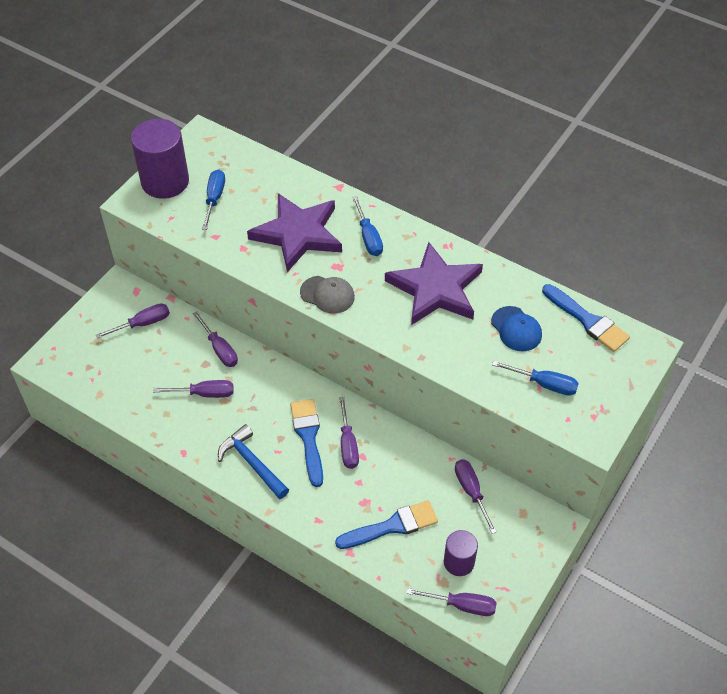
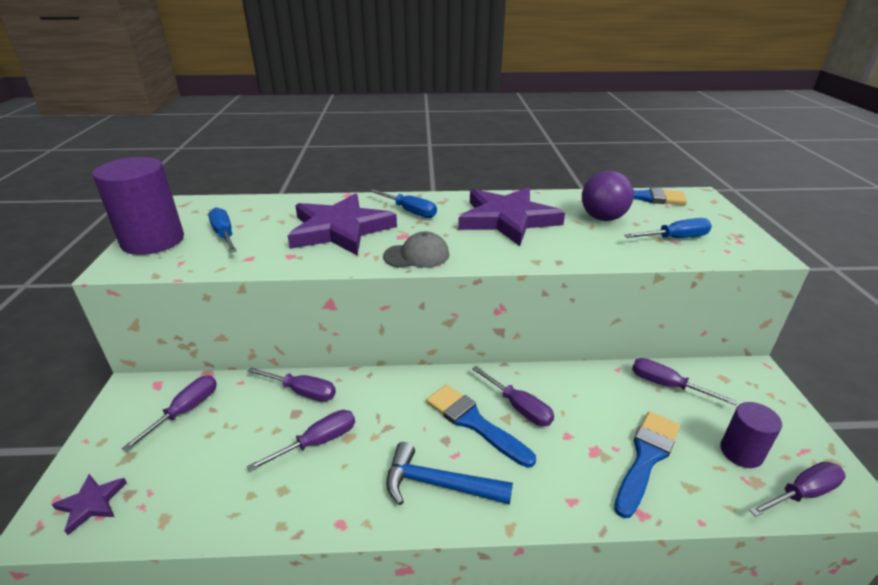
camera: 35 degrees left, 20 degrees down
blue cap [491,306,542,351] -> purple ball [582,170,634,221]
none -> purple star [52,474,127,535]

